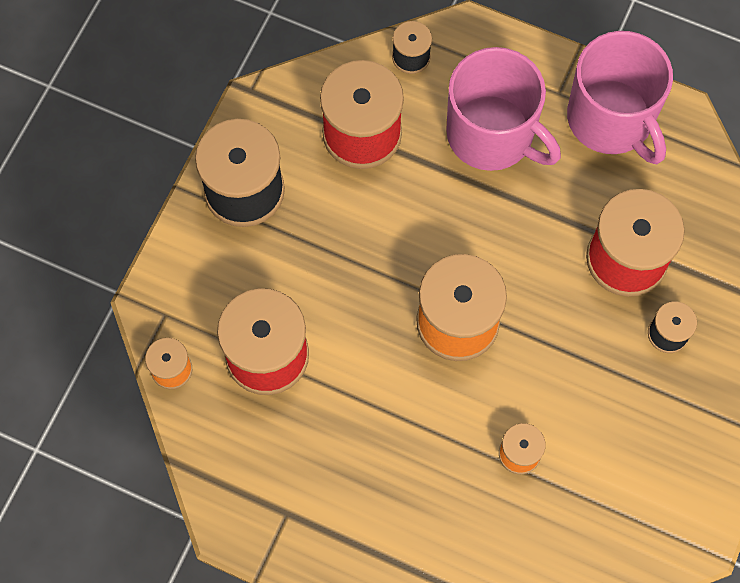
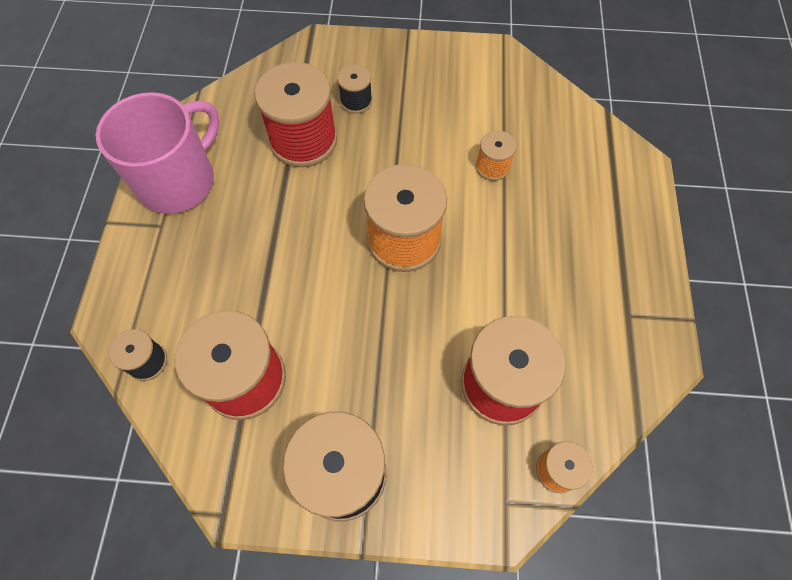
camera: 110 degrees left, 5 degrees down
pink mug [446,47,561,171] -> none

